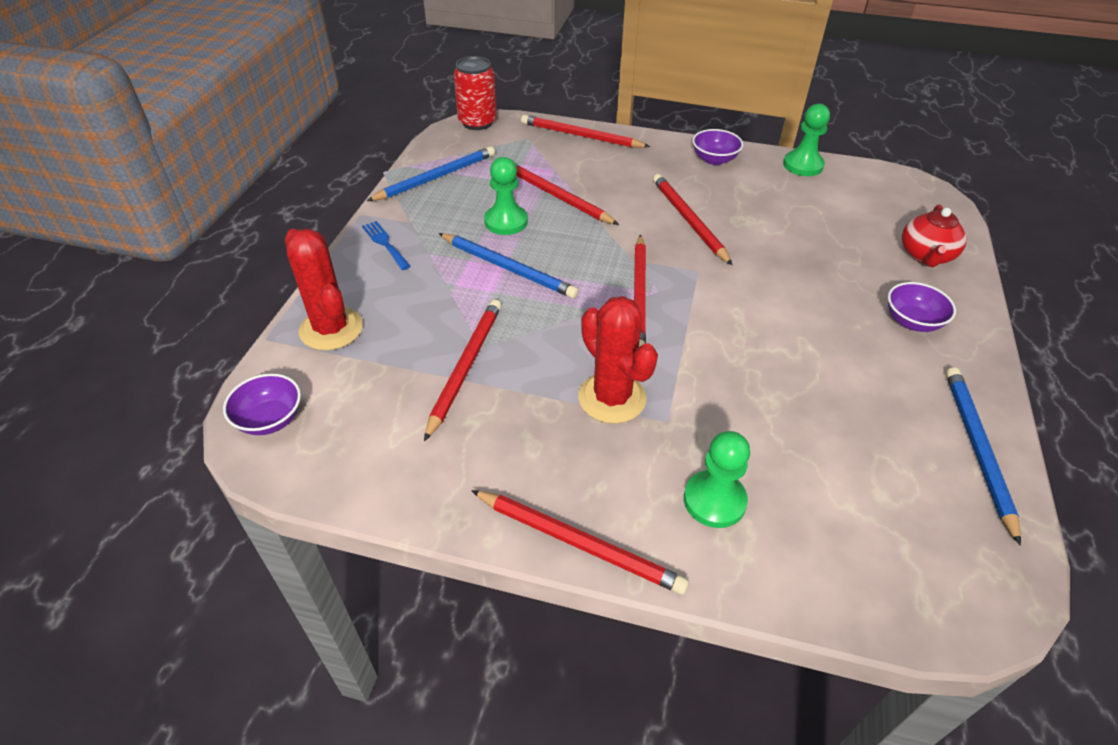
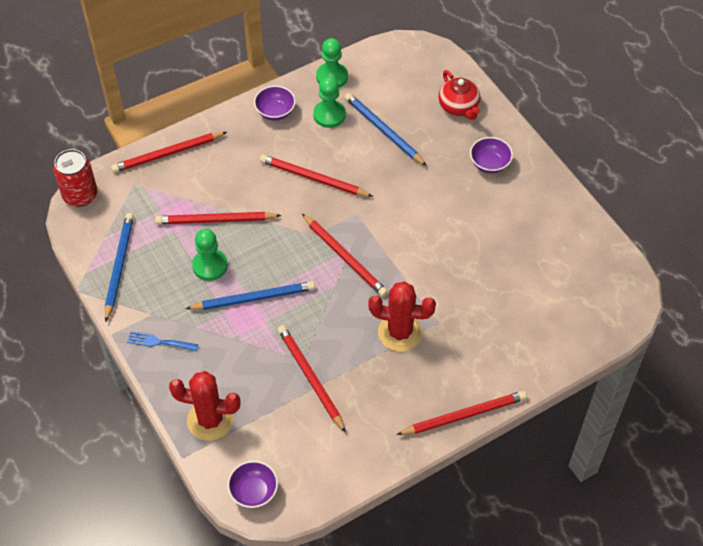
camera: 45 degrees left, 10 degrees up
green pawn [684,431,750,528] -> green pawn moved to [313,76,346,128]
blue pencil [946,367,1021,546] -> blue pencil moved to [345,93,427,166]

